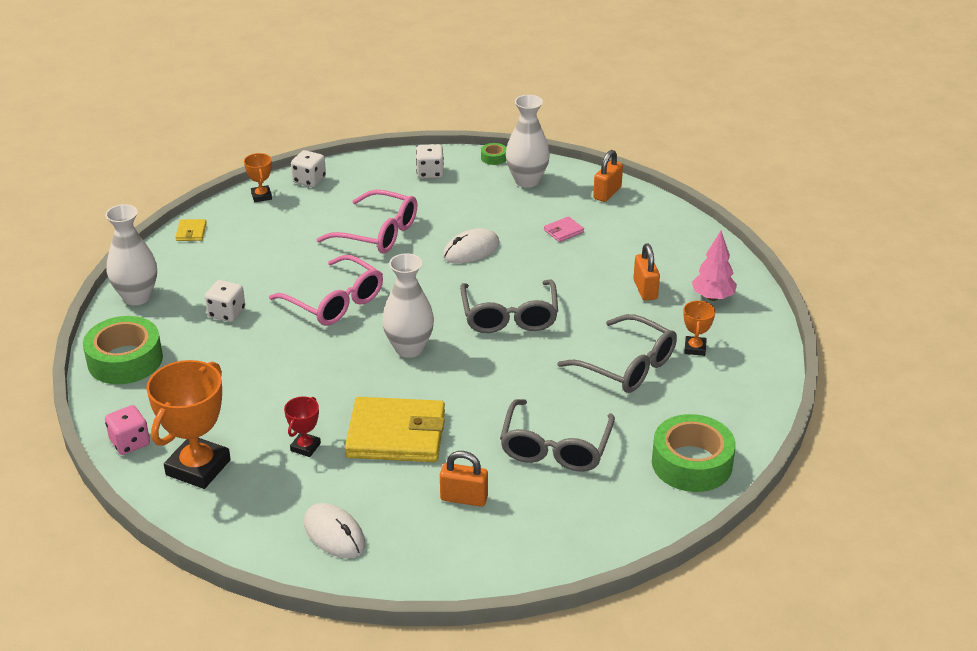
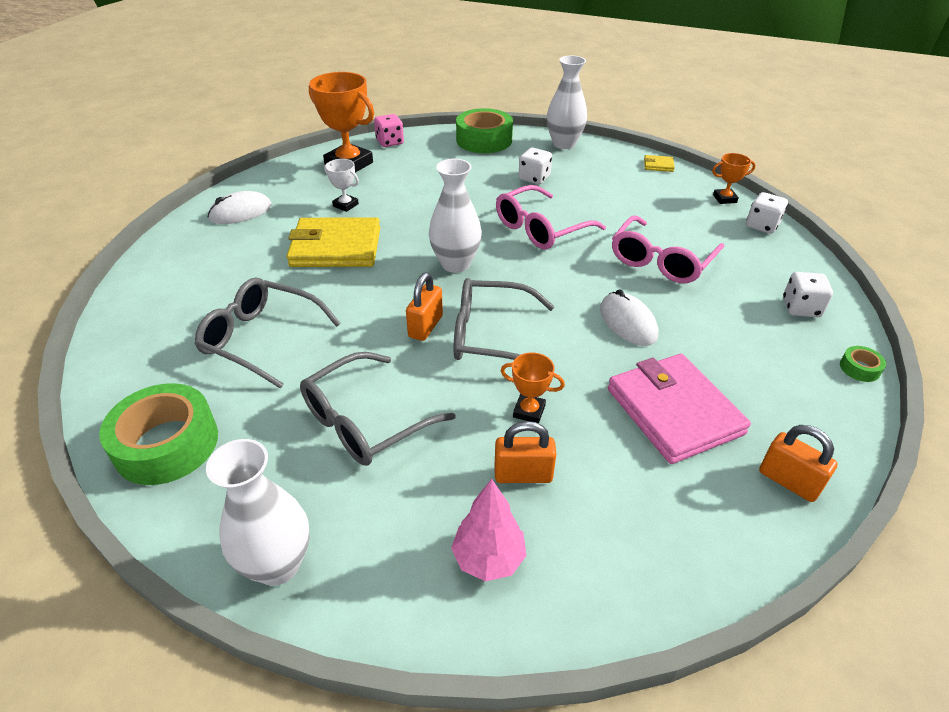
camera: 100 degrees right, 5 degrees up
red trophy [284,396,321,457] -> white trophy [324,159,359,212]
yellow wallet [345,397,445,462] -> yellow wallet turned 75 degrees clockwise [287,217,380,267]
orange padlock [440,451,488,507] -> orange padlock moved to [406,273,443,341]
white vase [506,95,550,188] -> white vase moved to [206,439,310,586]
pink wallet [544,216,584,242] -> pink wallet [608,354,751,464], size x2.43
orange trophy [683,300,716,356] -> orange trophy moved to [501,353,565,423]

